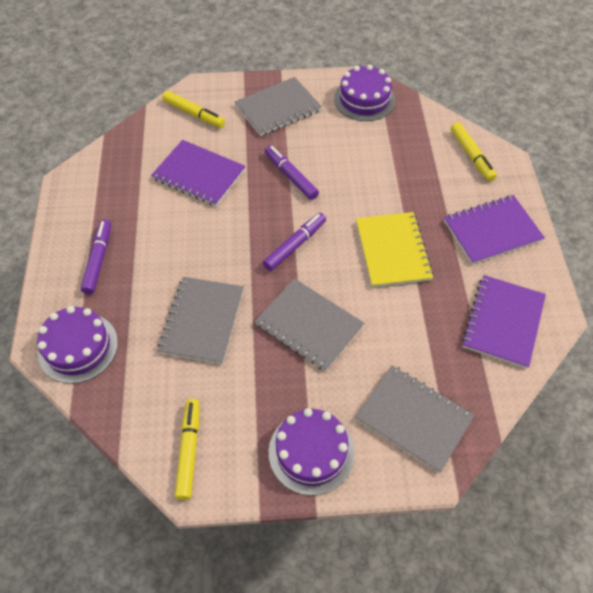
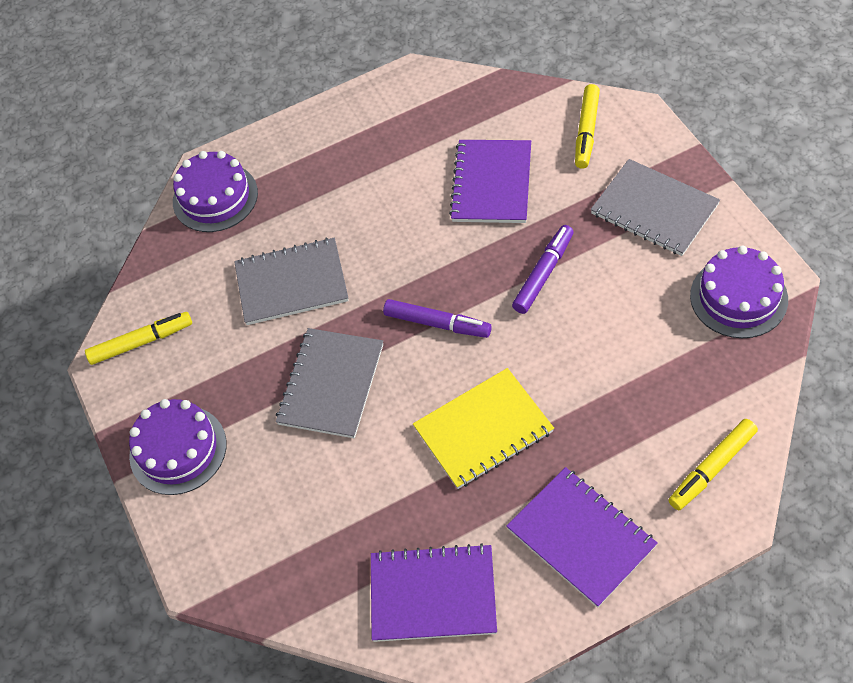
camera: 75 degrees right, 0 degrees up
purple marker [81,219,111,294] -> none
grey notebook [356,365,475,473] -> none

